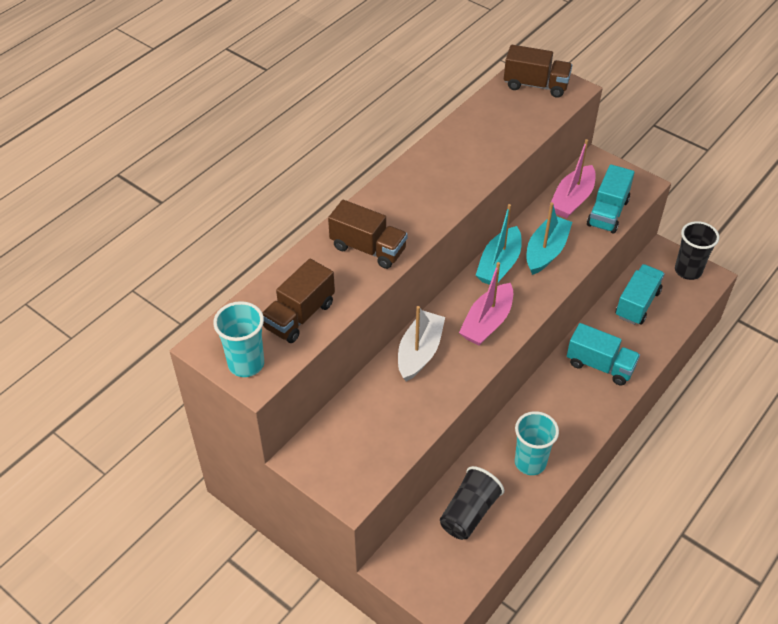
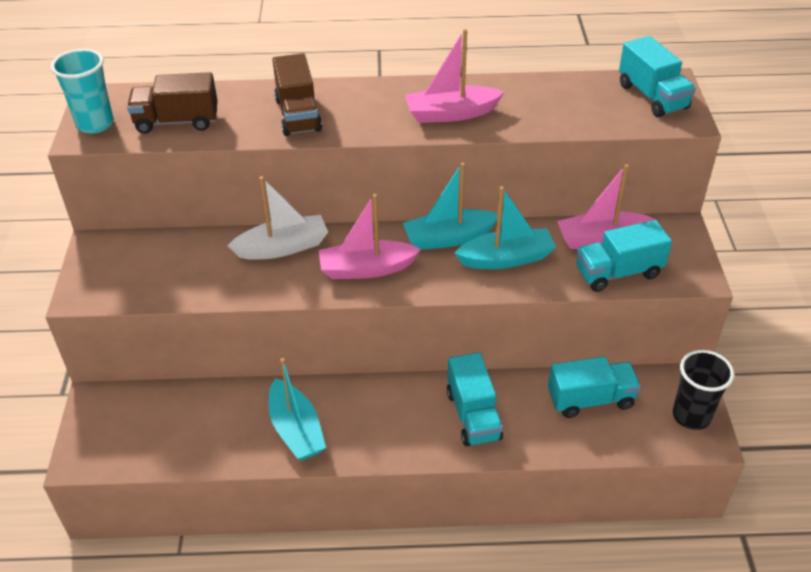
camera: 50 degrees right, 5 degrees down
black cup [440,466,504,540] -> none
brown truck [504,45,572,98] -> turquoise truck [619,36,696,117]
turquoise cup [515,411,559,475] -> turquoise boat [268,358,326,461]
none -> pink boat [405,29,504,123]

